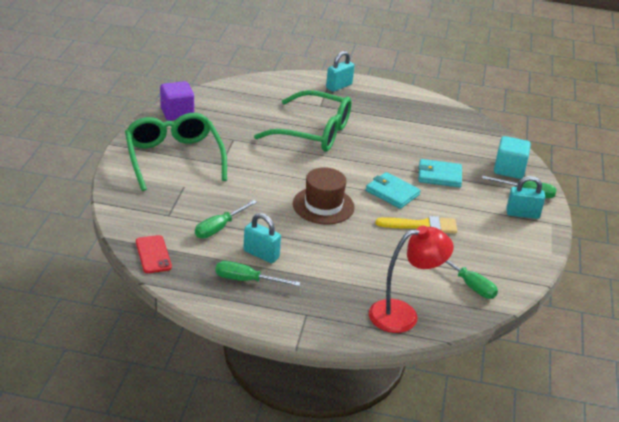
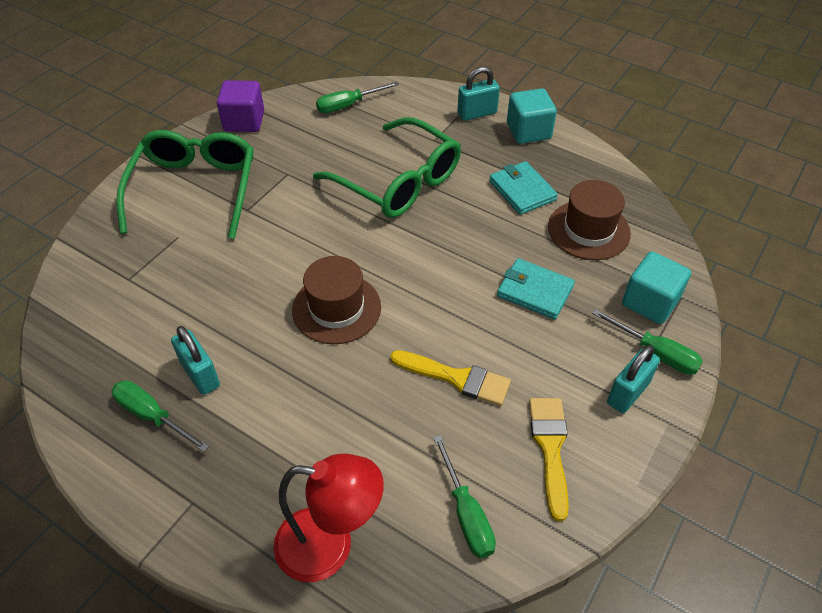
camera: 25 degrees right, 15 degrees up
red phone [136,235,172,273] -> none
green screwdriver [195,200,257,238] -> green screwdriver moved to [316,82,399,113]
turquoise wallet [366,172,421,209] -> turquoise wallet moved to [489,161,558,215]
turquoise padlock [506,176,545,219] -> turquoise padlock turned 75 degrees counterclockwise [607,345,660,413]
none -> turquoise cube [507,88,557,144]
none -> yellow brush [529,398,569,521]
none -> brown hat [548,180,631,260]

